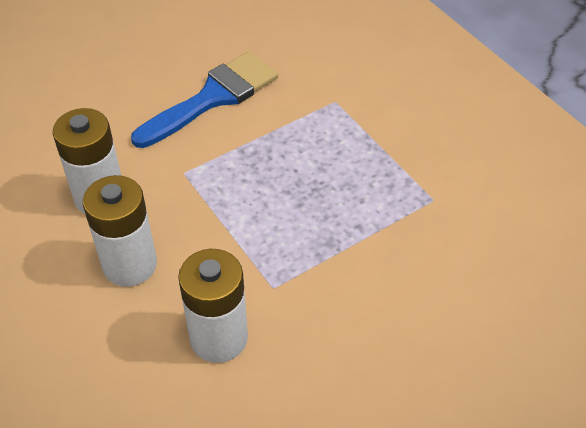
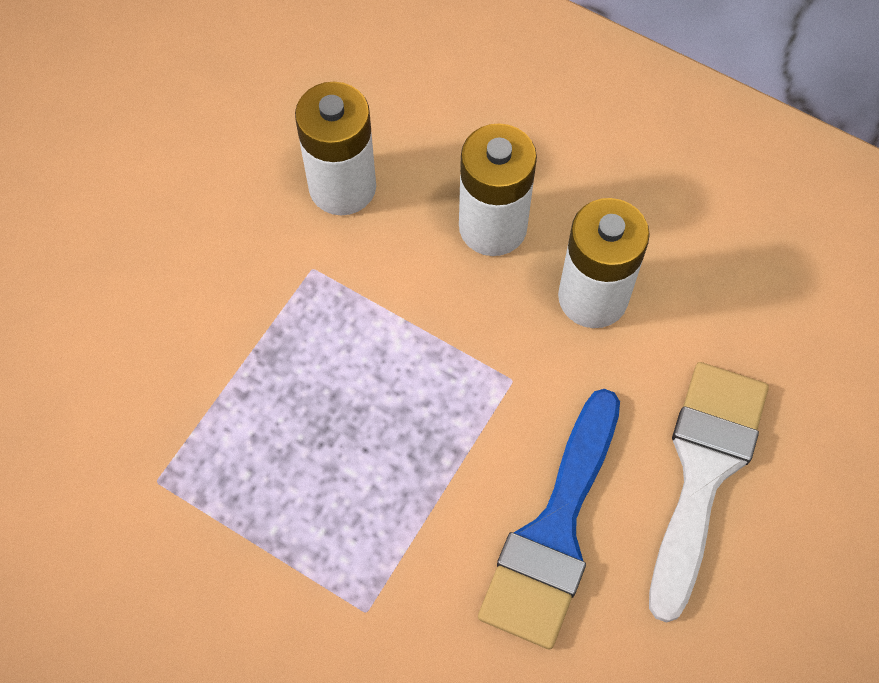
camera: 155 degrees right, 15 degrees up
none -> white brush [649,362,769,623]

